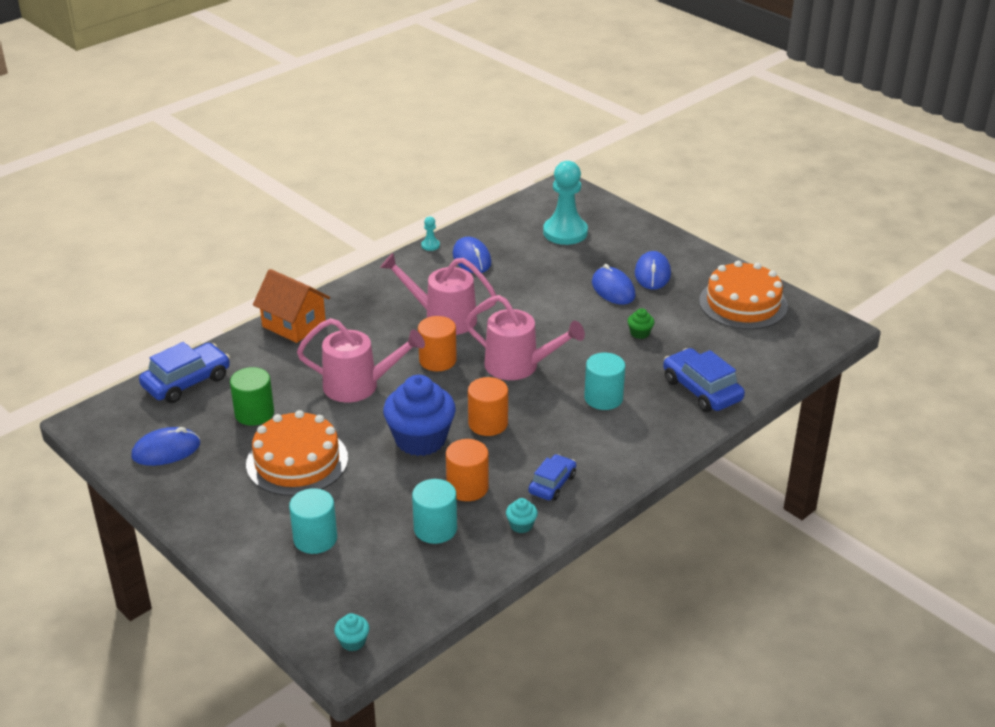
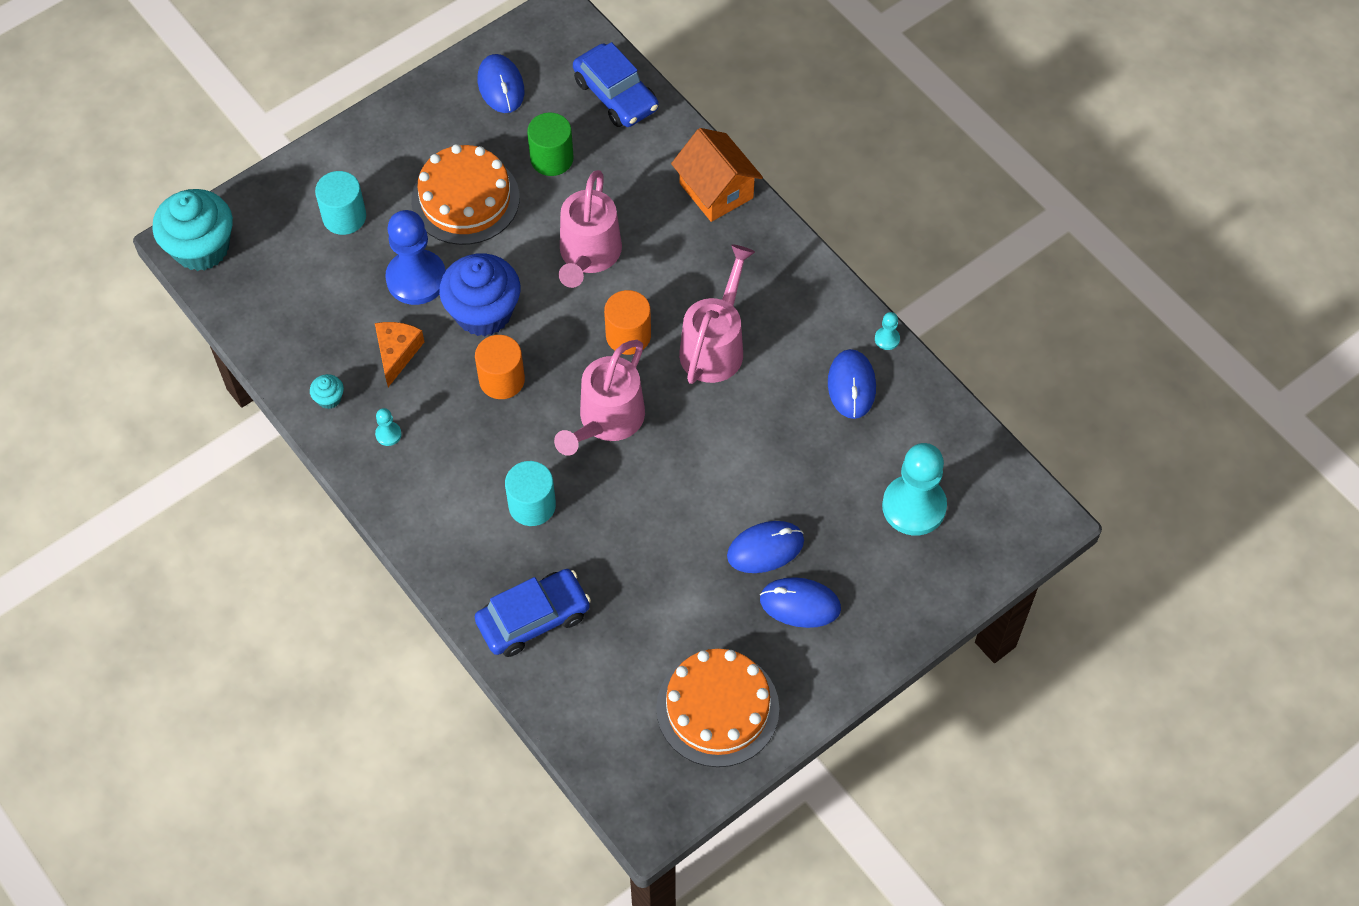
camera: 95 degrees right, 25 degrees up
orange house [253,269,330,343] -> orange house turned 75 degrees counterclockwise [671,128,763,222]
turquoise cupcake [334,613,369,651] -> turquoise cupcake [152,189,233,271], size x2.42
turquoise cylinder [412,479,457,544] -> none
orange cylinder [446,439,489,501] -> orange cheese [375,322,424,387]
blue mouse [453,237,492,273] -> blue mouse turned 75 degrees counterclockwise [828,349,876,419]
blue car [528,454,576,501] -> turquoise pawn [375,408,402,446]
green cupcake [628,308,654,339] -> none
none -> blue pawn [385,210,446,305]

